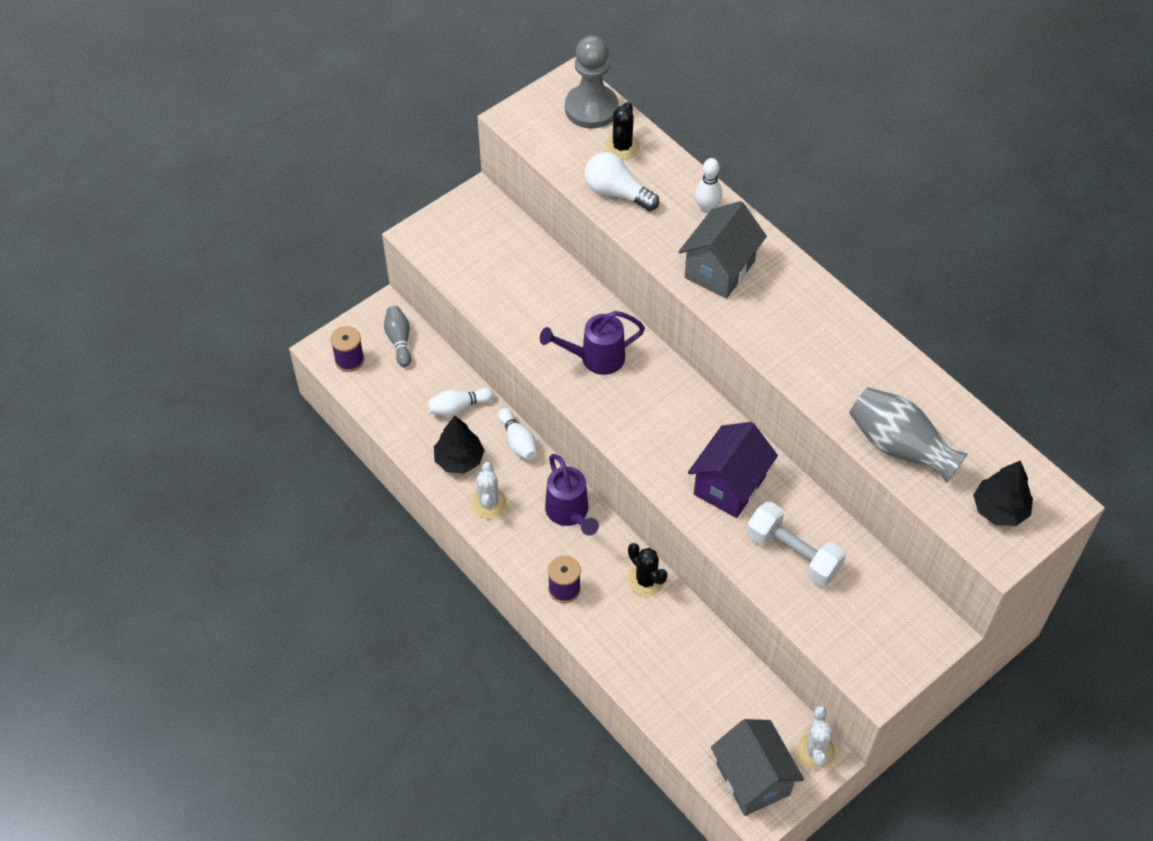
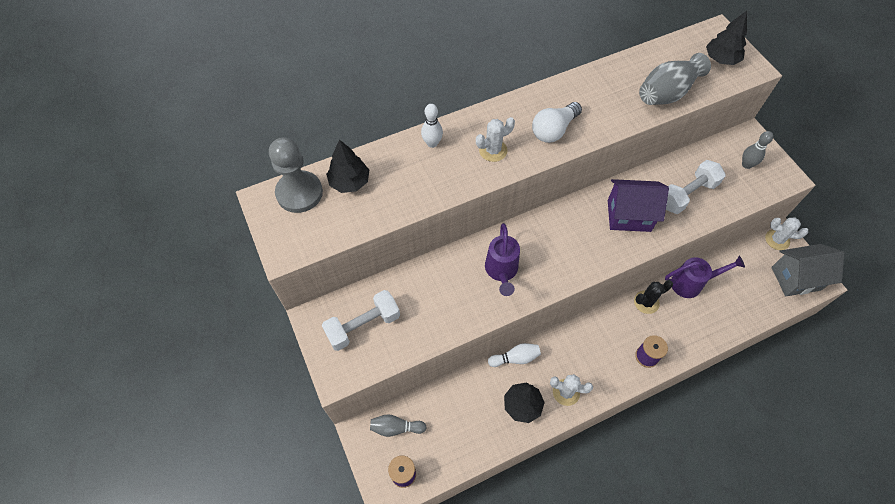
camera: 75 degrees left, 5 degrees up
white bowling pin [427,388,494,416] -> none
purple watering can [545,454,599,536] -> purple watering can moved to [665,256,745,298]
white light bulb [584,152,659,211] -> white light bulb moved to [532,102,582,143]
black cactus [605,102,640,160] -> black tree [326,140,369,193]
grey house [678,201,767,299] -> white cactus [476,117,515,162]
purple house [688,422,778,518] -> purple house turned 45 degrees counterclockwise [608,179,669,232]
none -> white dumbbell [321,290,400,351]
none -> grey bowling pin [742,131,773,169]

